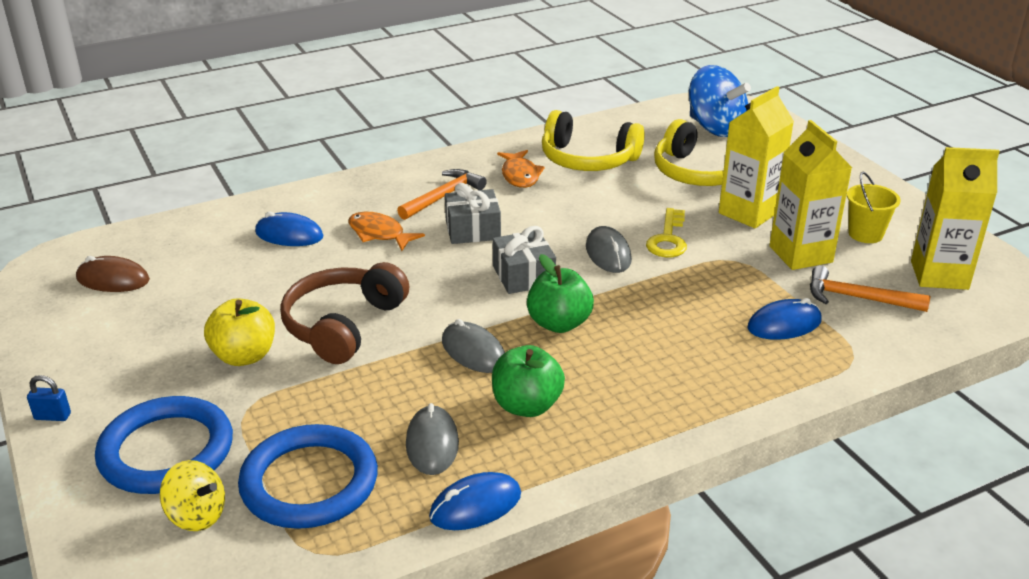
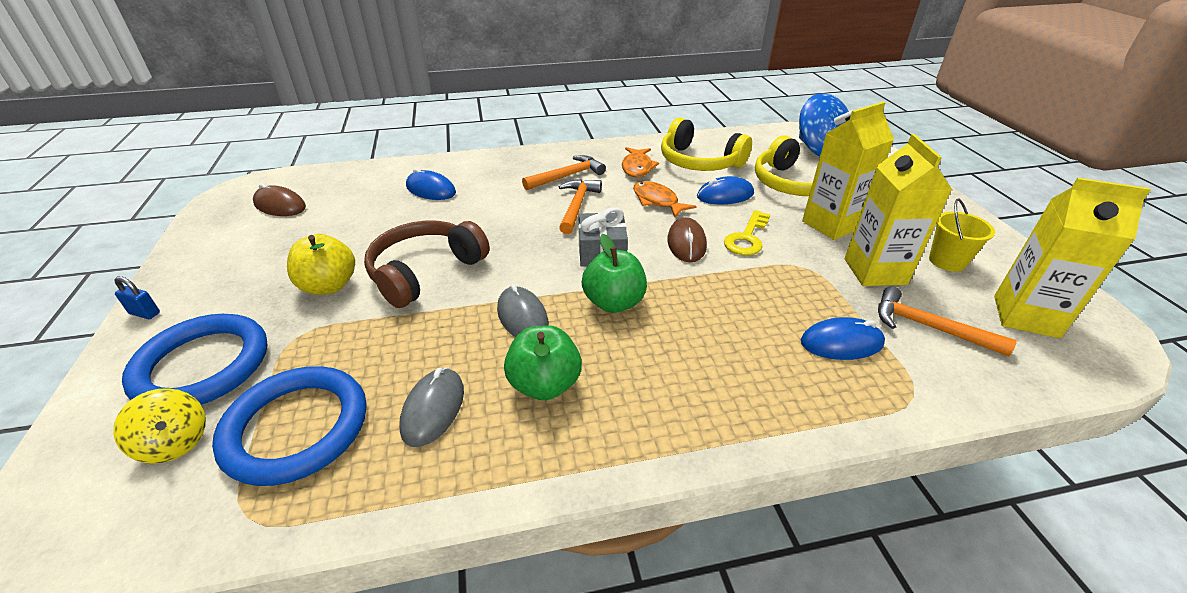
camera: 15 degrees right, 5 degrees up
orange fish [348,212,425,251] -> orange fish moved to [633,181,696,217]
blue mouse [429,472,521,530] -> blue mouse moved to [697,176,754,204]
grey gift [445,183,501,244] -> orange hammer [559,179,602,234]
grey mouse [586,226,632,273] -> brown mouse [667,217,707,262]

